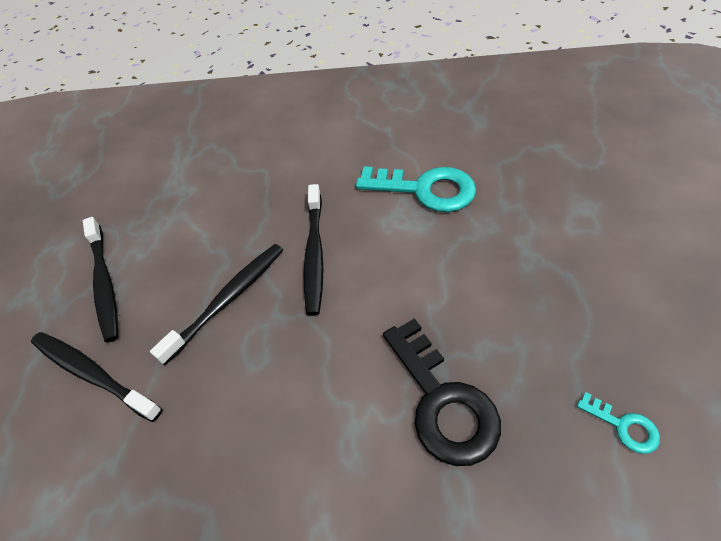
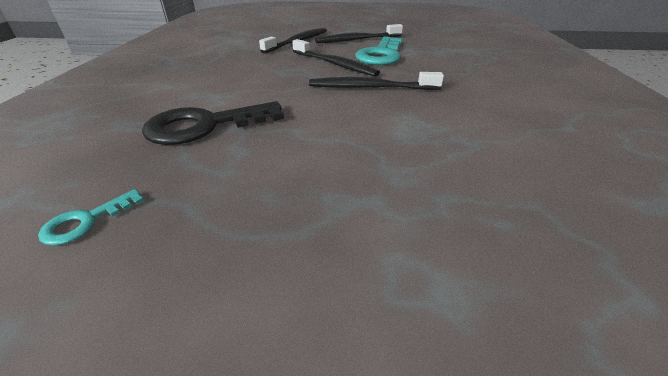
camera: 90 degrees right, 15 degrees down
turquoise key [356,166,476,212] -> turquoise key moved to [355,36,402,65]

